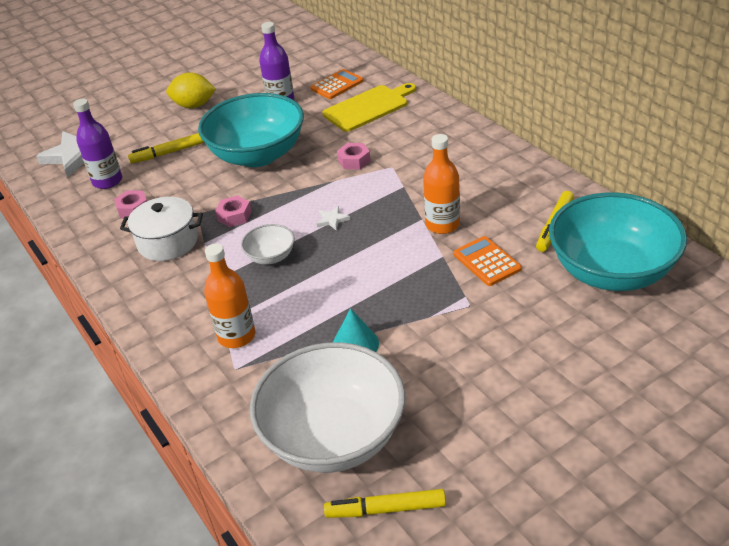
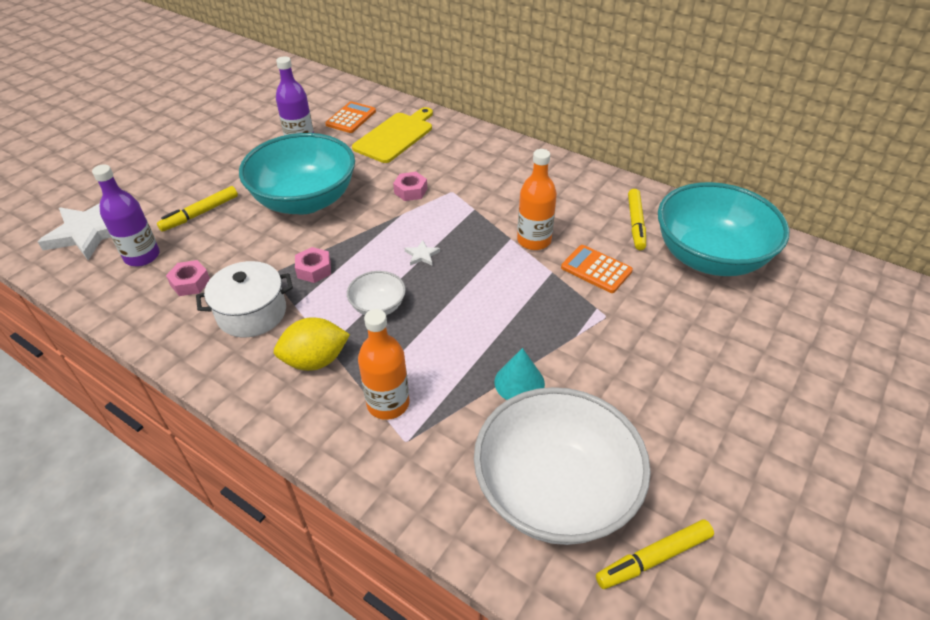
camera: 25 degrees left, 5 degrees up
yellow lemon [166,72,216,108] -> yellow lemon moved to [274,317,350,371]

